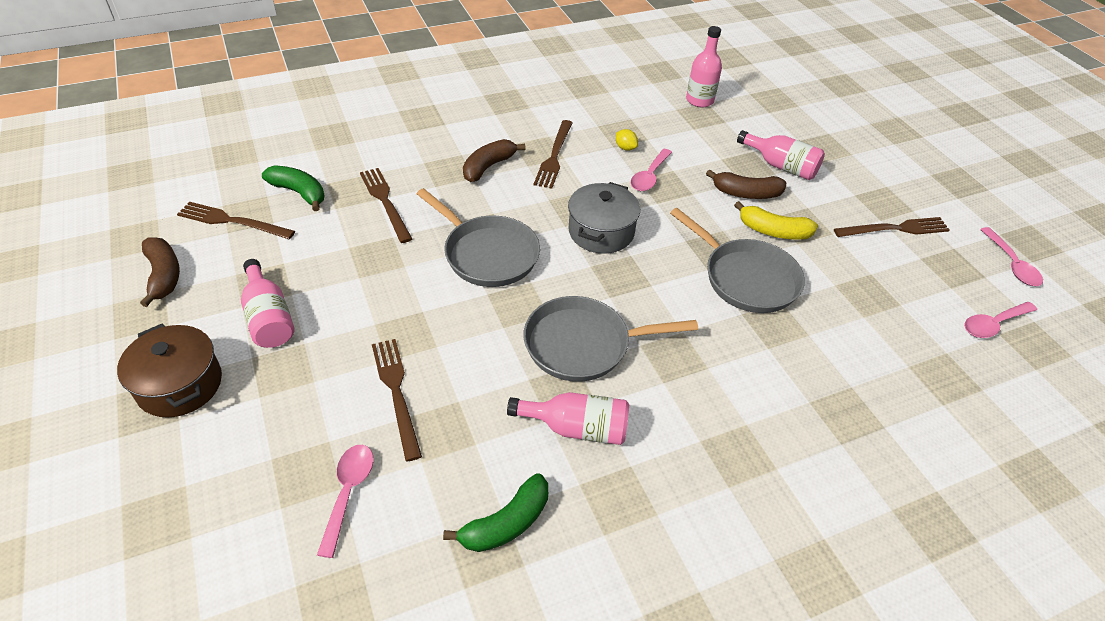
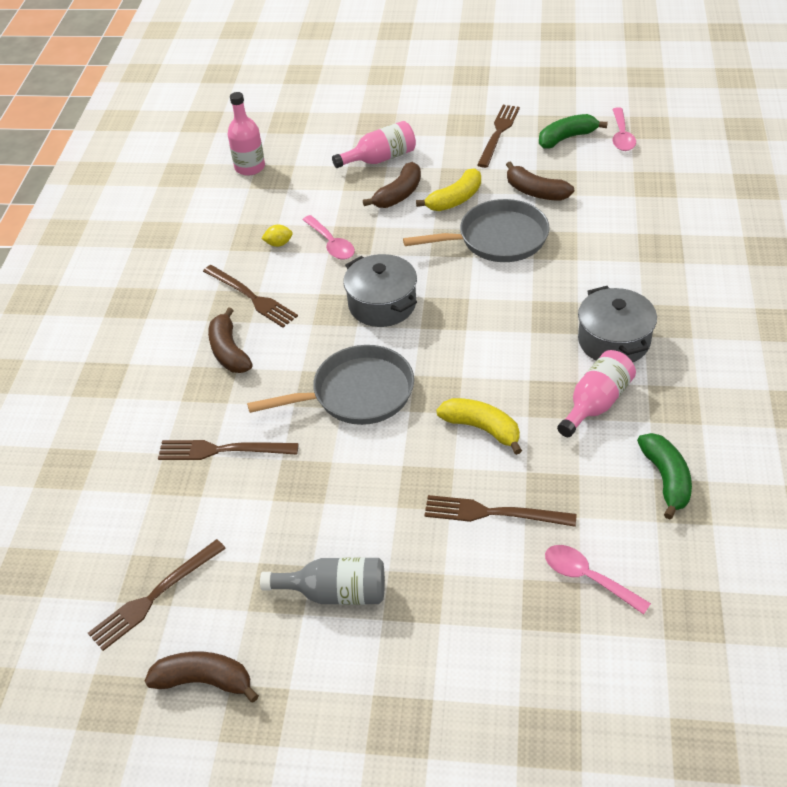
camera: 55 degrees left, 0 degrees up
brown pot [117,324,222,418] -> none
pink bottle [241,259,294,348] -> grey bottle [260,557,385,605]
green banana [262,165,325,211] -> green banana moved to [539,114,608,148]
grey pan [523,296,698,382] -> none
pink spoon [980,227,1043,286] -> none
none -> yellow banana [436,398,522,455]
none -> brown banana [506,161,574,201]
none -> grey pot [578,286,657,362]

